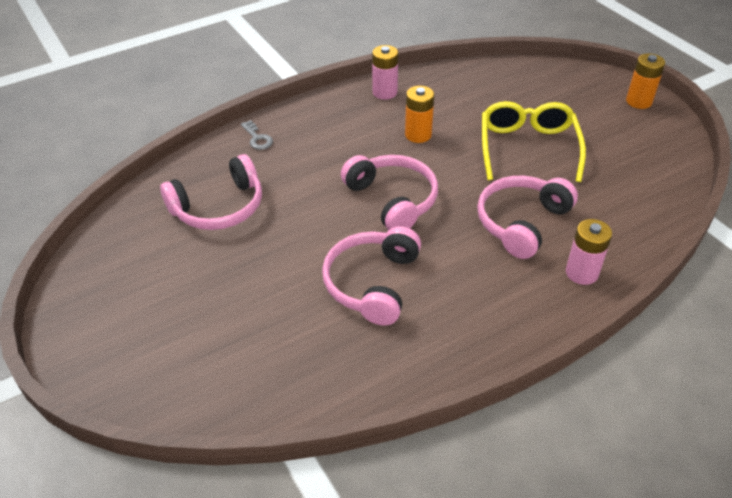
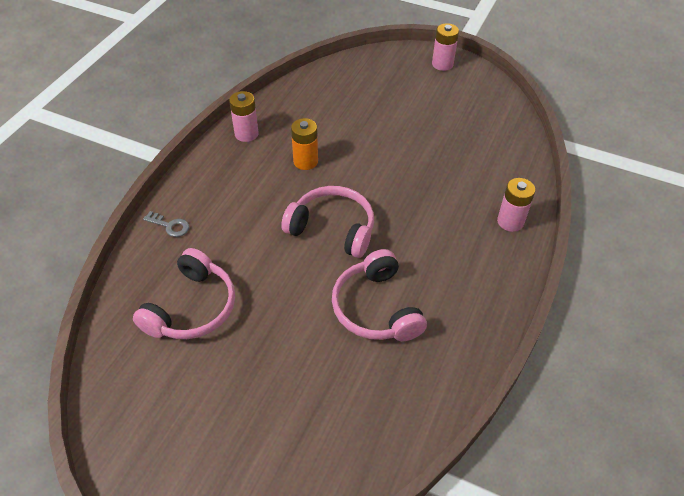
camera: 35 degrees left, 5 degrees up
pink headphones [477,176,578,259] -> none
yellow glasses [482,101,586,182] -> none
orange battery [626,53,665,109] -> pink battery [432,23,459,71]

